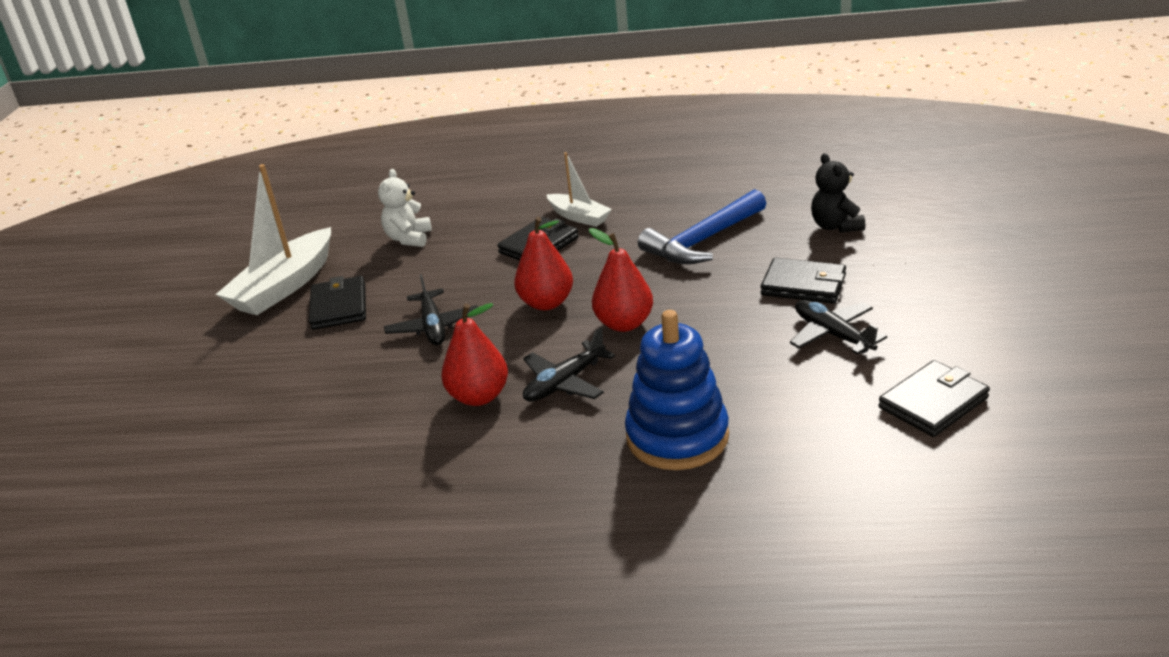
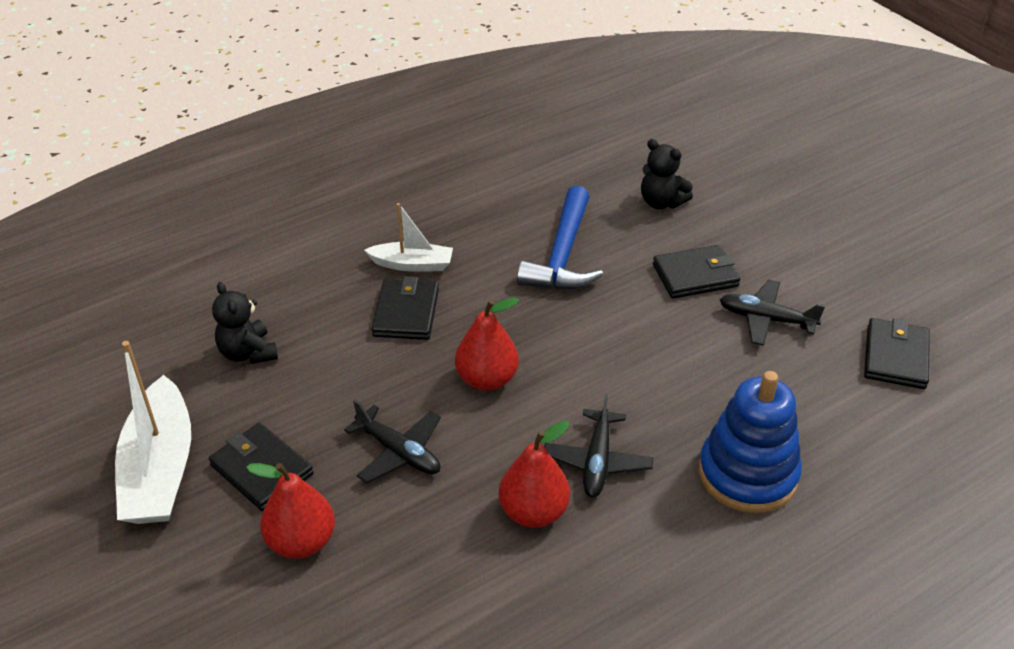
camera: 40 degrees left, 10 degrees up
white teddy bear [378,169,432,247] -> black teddy bear [212,282,278,364]
red pear [589,228,653,332] -> red pear moved to [246,463,335,559]

